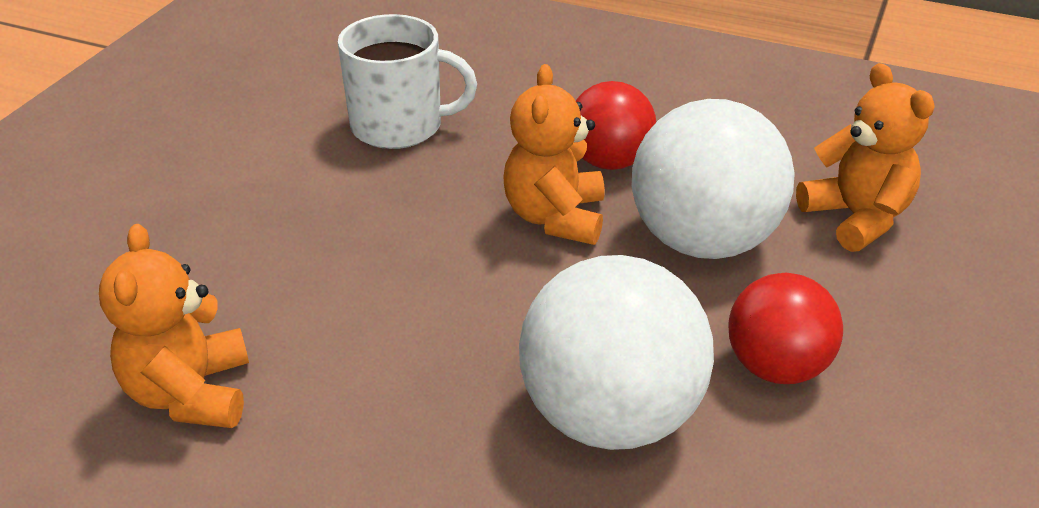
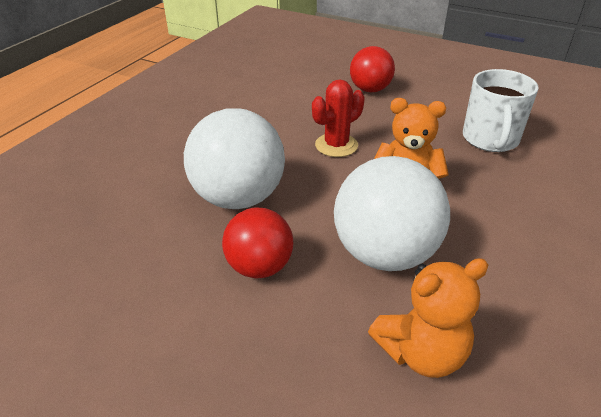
camera: 95 degrees right, 0 degrees up
orange teddy bear [99,224,249,428] -> none
red ball [576,81,656,170] -> red ball moved to [350,46,395,92]
none -> red cactus [312,79,365,157]

